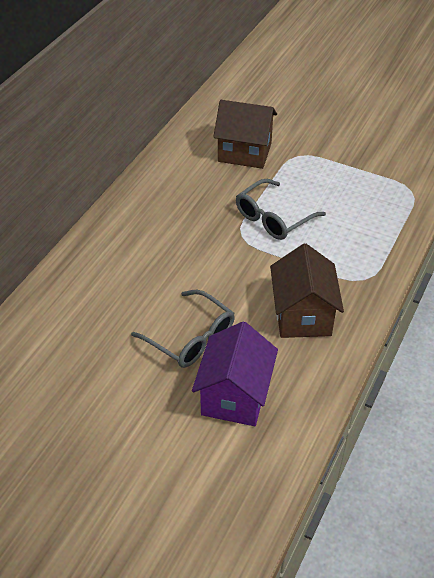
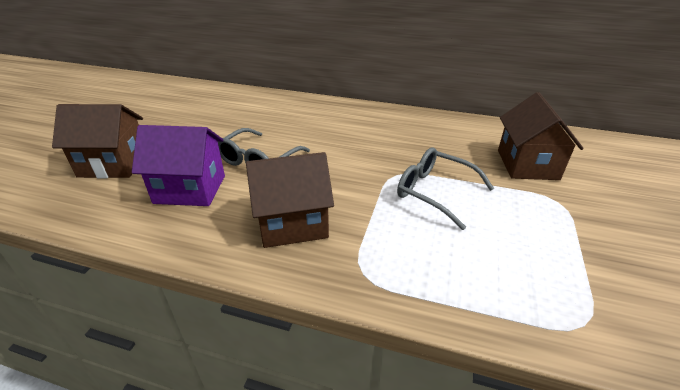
camera: 80 degrees right, 10 degrees down
none -> brown house [52,104,143,178]

